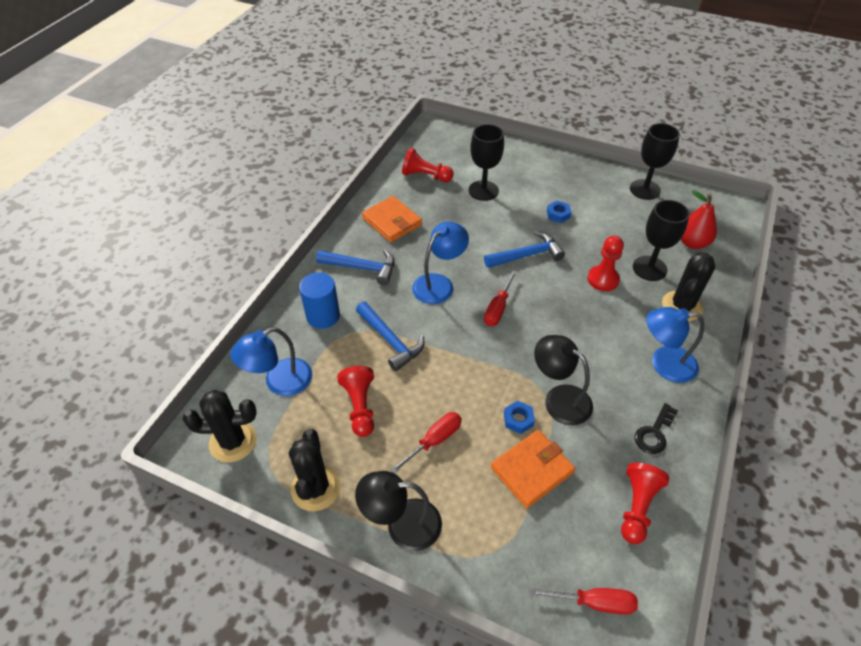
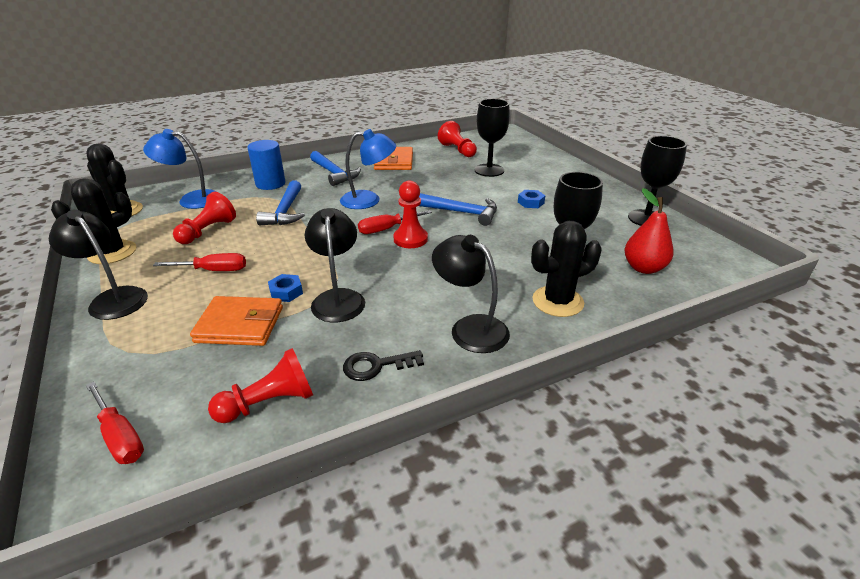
camera: 40 degrees right, 15 degrees down
red pawn [587,236,624,291] -> red pawn moved to [393,181,428,248]
blue lamp [646,307,704,383] -> black lamp [432,235,510,353]

